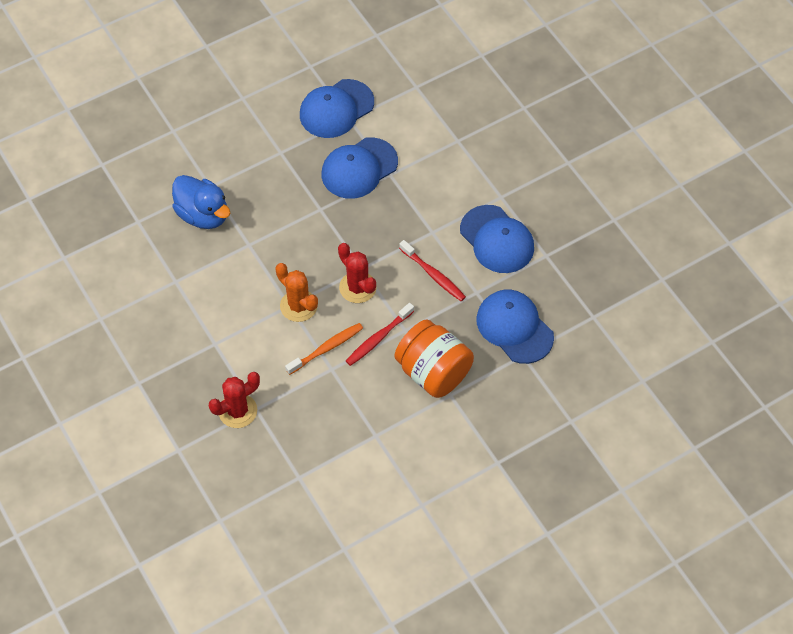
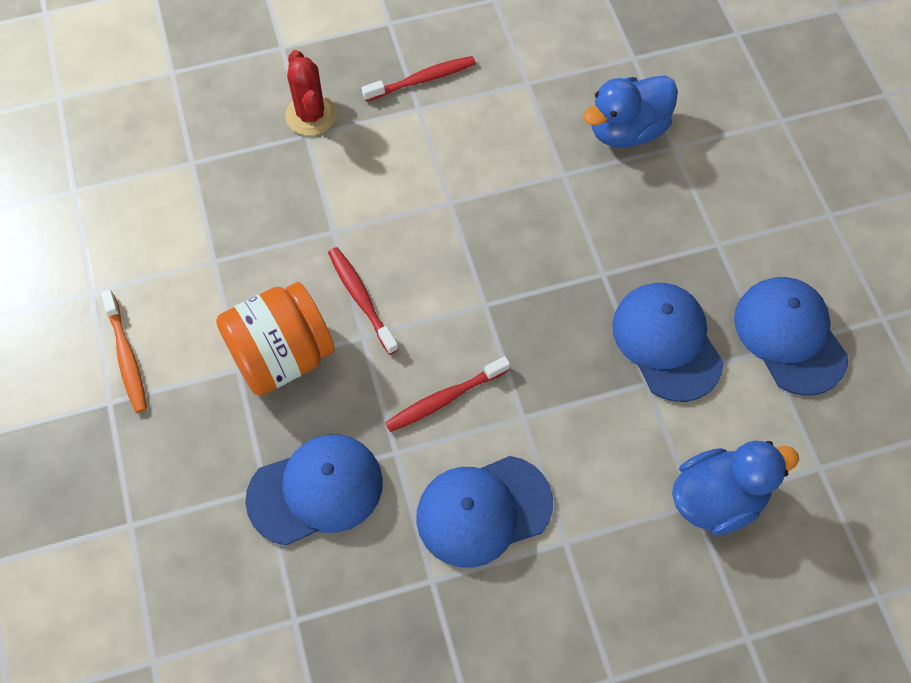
camera: 105 degrees right, 5 degrees up
orange cactus [275,263,318,322] -> none
orange toothbrush [285,323,363,375] -> orange toothbrush moved to [101,289,147,413]
red cactus [338,243,377,303] -> none
none -> red toothbrush [362,56,476,102]
none -> blue duck [672,440,799,535]

